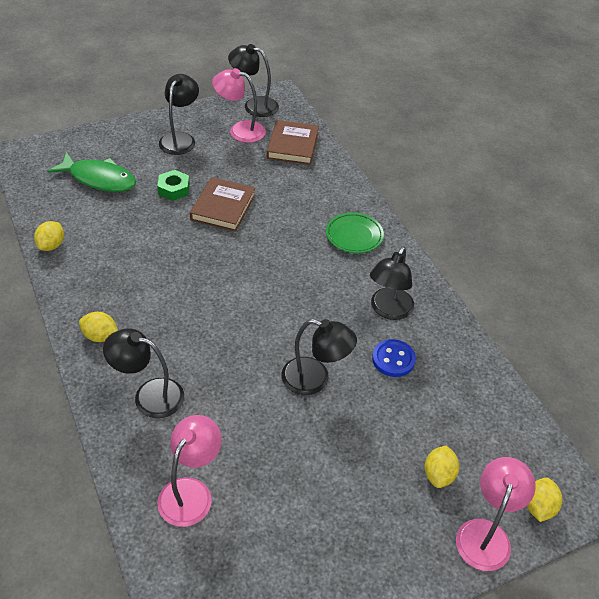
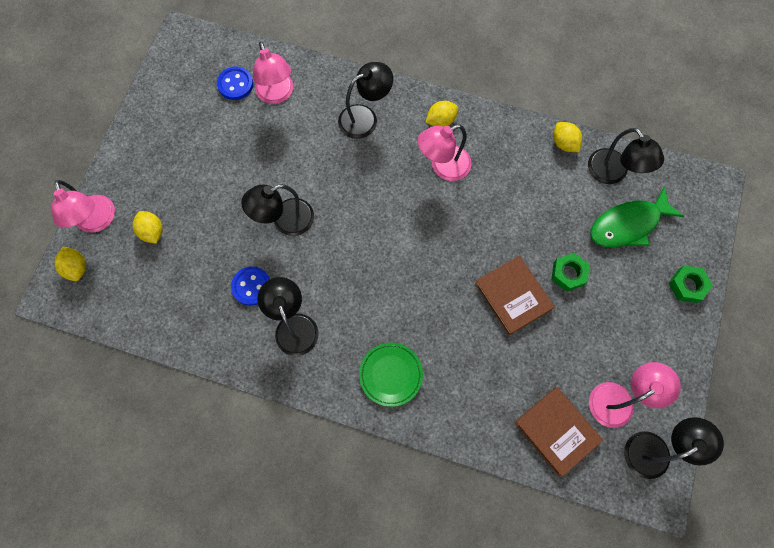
camera: 135 degrees right, 25 degrees up
black lamp [159,74,199,155] -> black lamp moved to [588,128,664,184]
none -> blue button [217,66,253,100]
none -> pink lamp [418,124,472,181]
none -> green nut [669,266,713,303]

